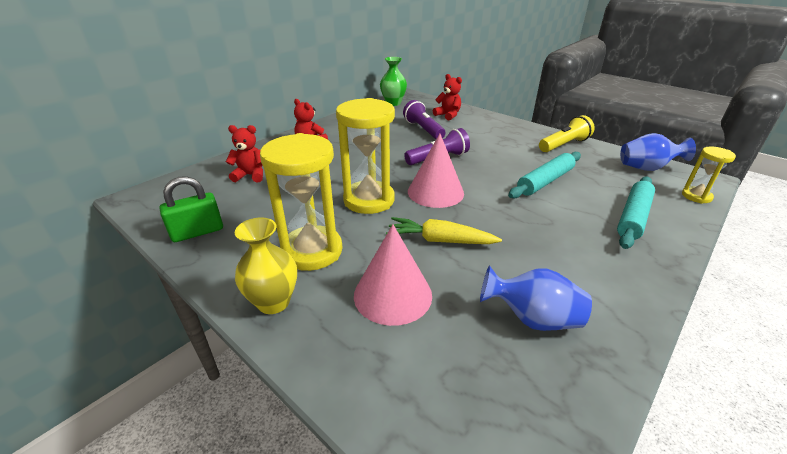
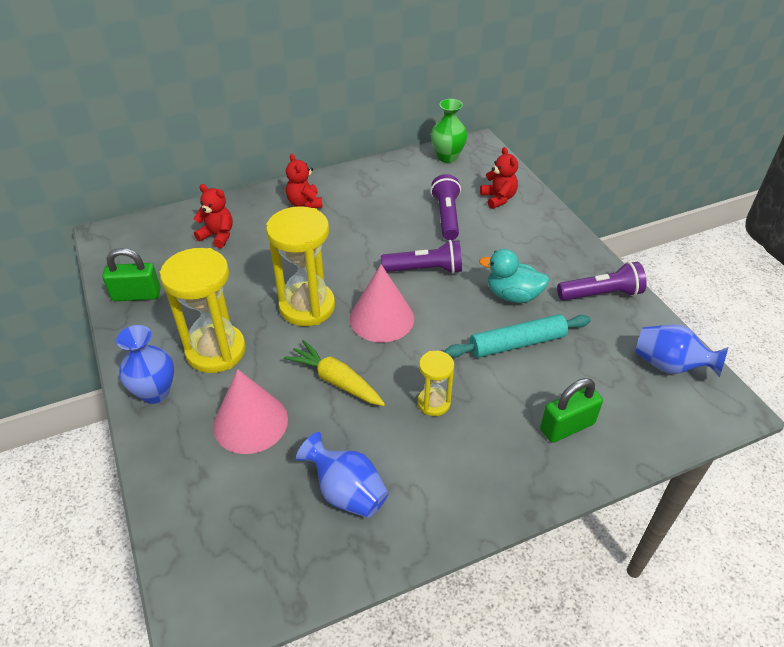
camera: 25 degrees right, 10 degrees up
yellow vase [235,218,297,314] -> blue vase [116,325,174,404]
yellow flashlight [539,115,595,152] -> purple flashlight [557,262,647,301]
turquoise rolling pin [617,176,655,249] -> green padlock [540,378,603,443]
yellow hourglass [682,147,736,204] -> yellow hourglass moved to [418,351,454,416]
none -> turquoise duck [479,249,549,303]

